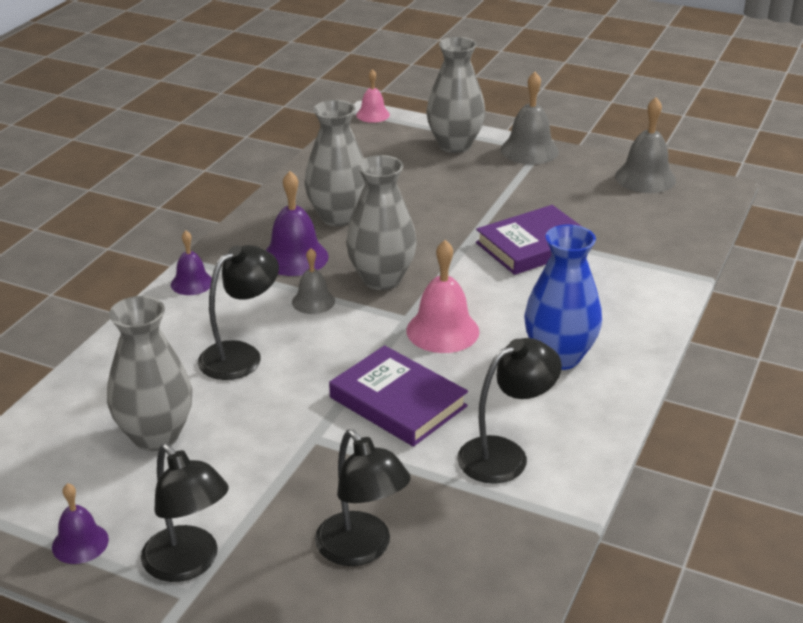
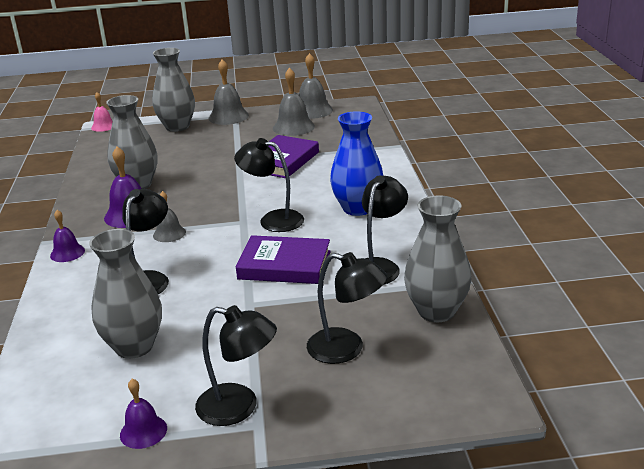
camera: 30 degrees left, 5 degrees down
grey vase [346,155,417,290] -> grey vase moved to [404,195,471,322]
pink bell [406,240,480,353] -> black lamp [234,138,304,232]
none -> grey bell [273,68,315,136]

